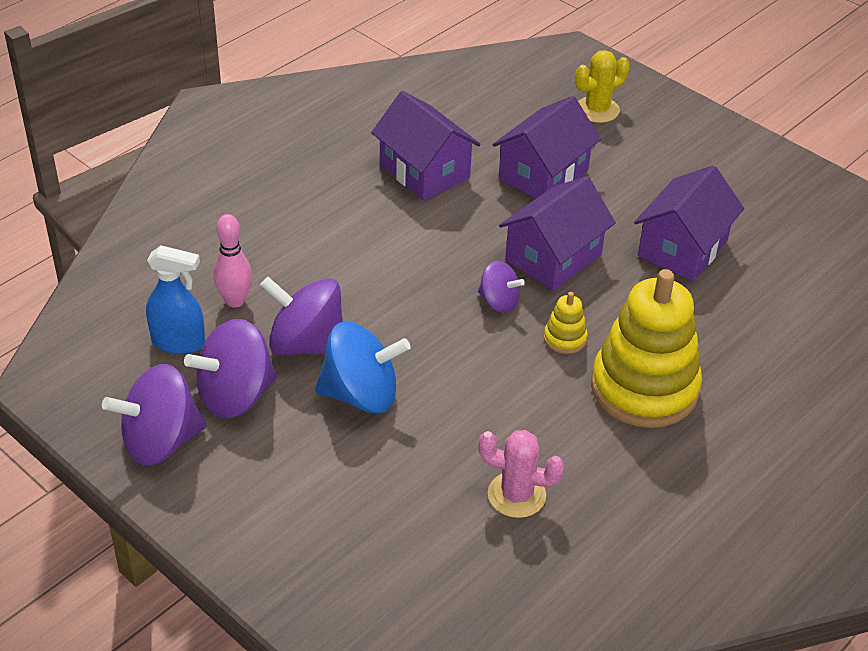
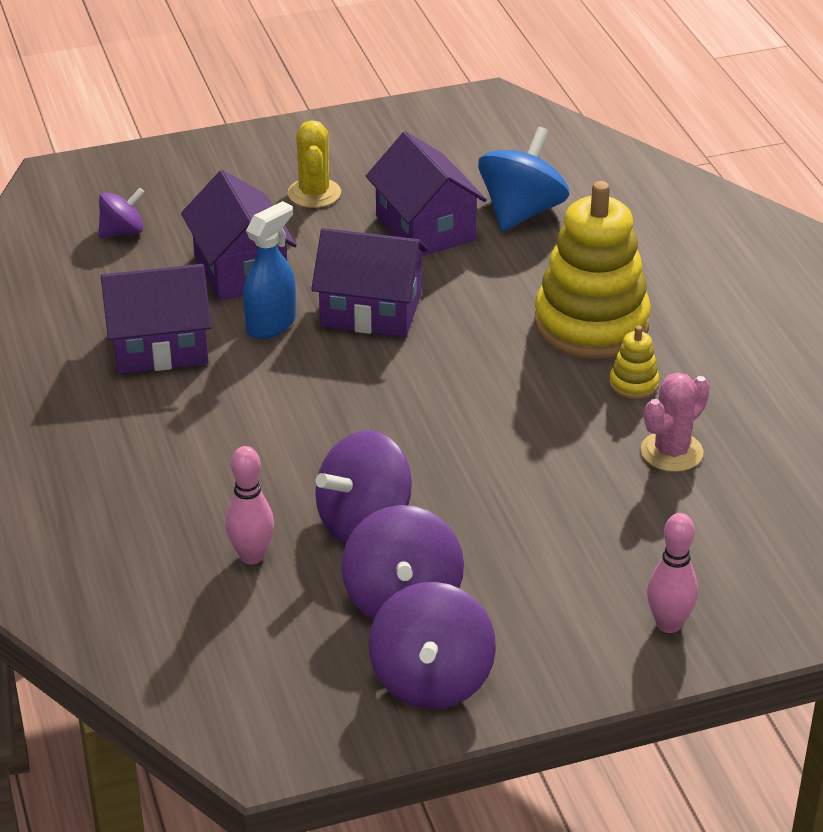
camera: 60 degrees left, 5 degrees down
blue spray bottle [146,245,205,354] -> blue spray bottle moved to [243,201,296,339]
blue spinning top [315,322,410,413] -> blue spinning top moved to [478,127,569,232]
purple spinning top [478,261,525,313] -> purple spinning top moved to [98,188,144,238]
purple house [499,176,616,291] -> purple house turned 60 degrees counterclockwise [311,228,428,337]
yellow stacking toy [544,292,588,354] -> yellow stacking toy moved to [609,326,659,399]
yellow cactus [575,50,630,123] -> yellow cactus moved to [288,120,341,208]
none -> pink bowling pin [647,513,698,633]

